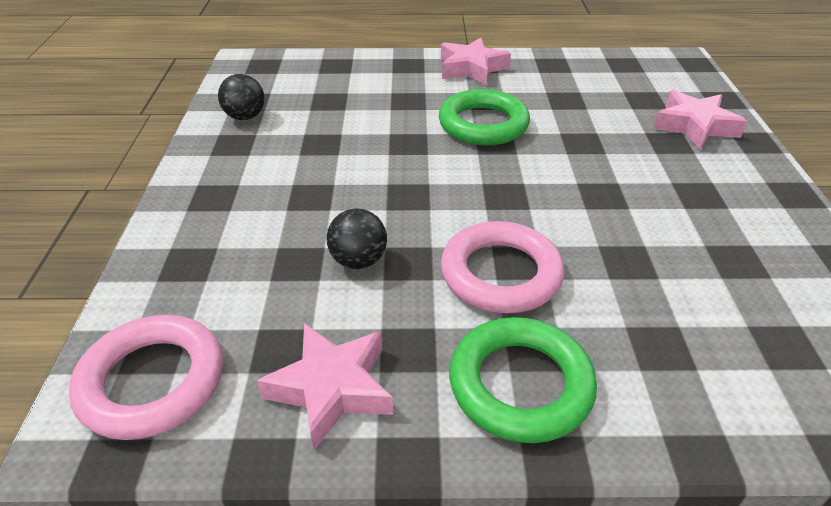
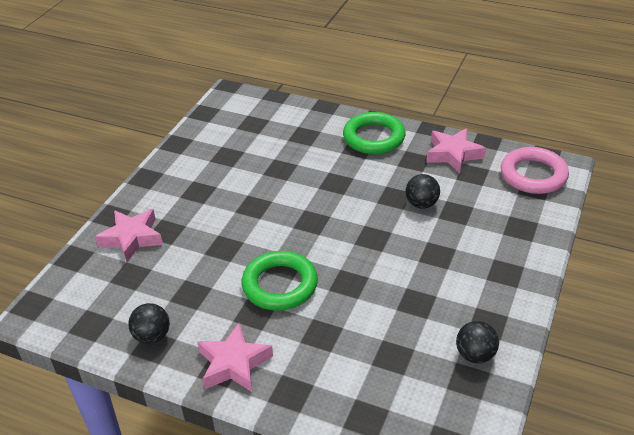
camera: 155 degrees left, 0 degrees up
pink ring [441,221,564,313] -> none
none -> black ball [128,303,170,344]

